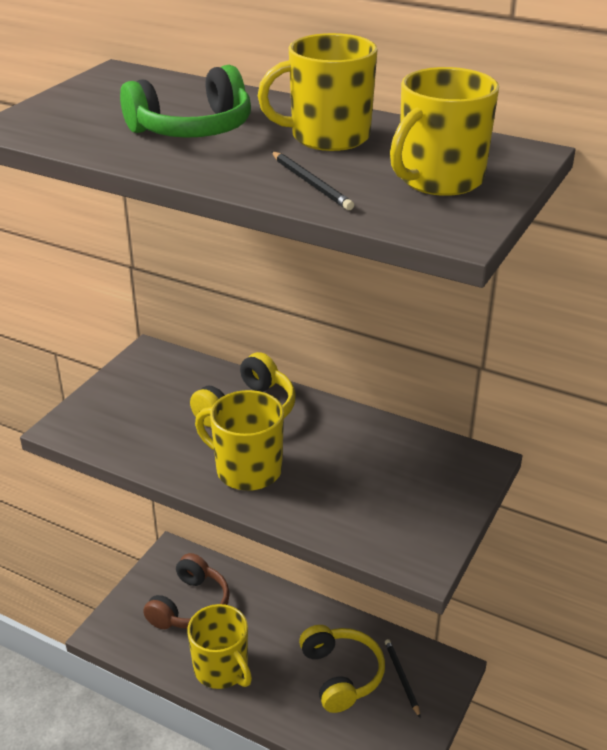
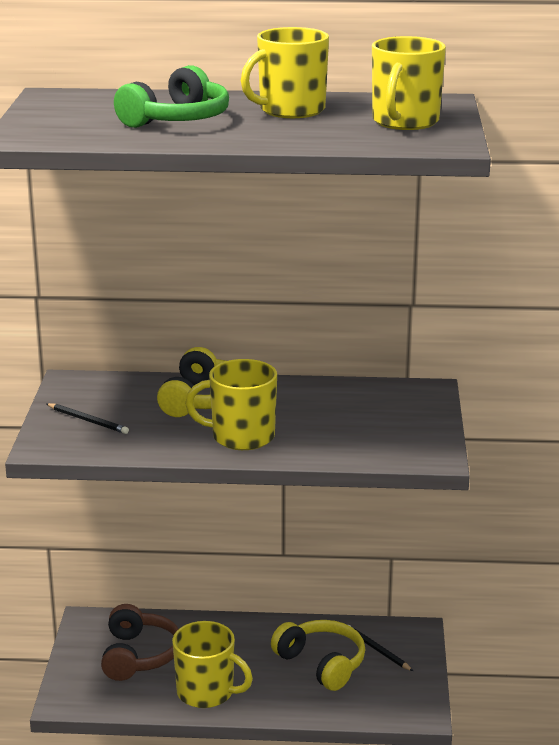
camera: 25 degrees left, 10 degrees down
black pencil [271,151,354,210] -> black pencil moved to [46,403,129,434]

